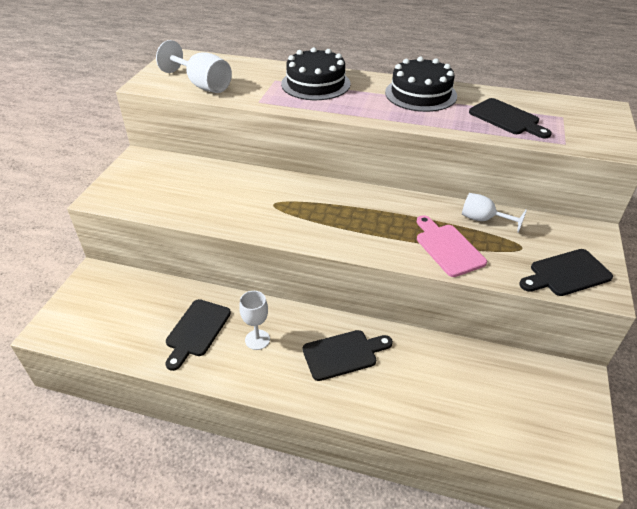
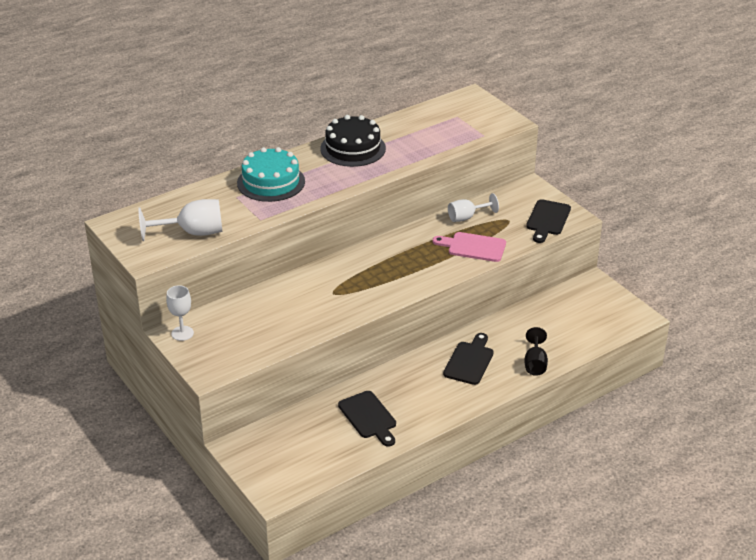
camera: 50 degrees left, 5 degrees down
white goblet [239,291,270,350] -> white goblet moved to [166,285,194,341]
black cake [281,47,351,100] -> turquoise cake [237,147,305,202]
black cutting board [469,98,552,138] -> none
none -> black goblet [524,327,548,376]

